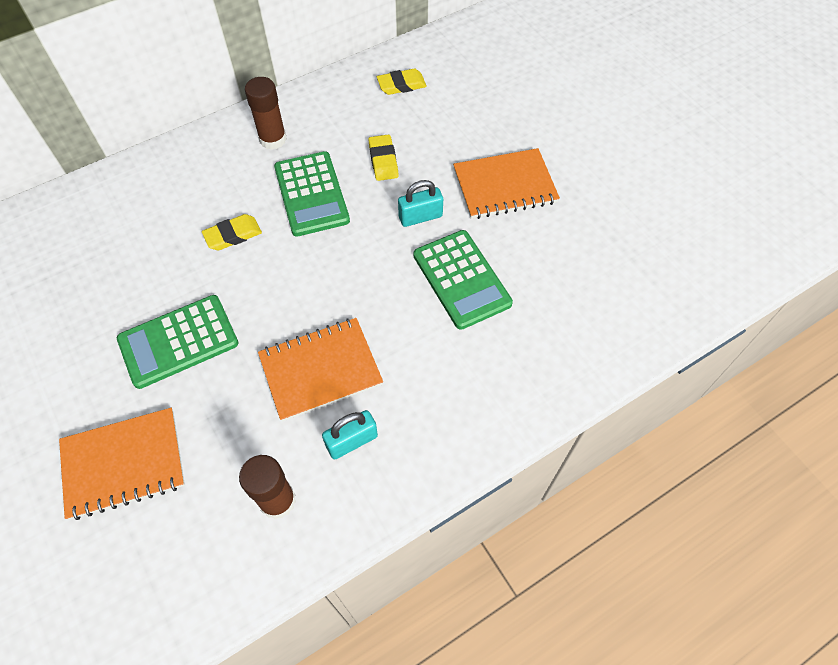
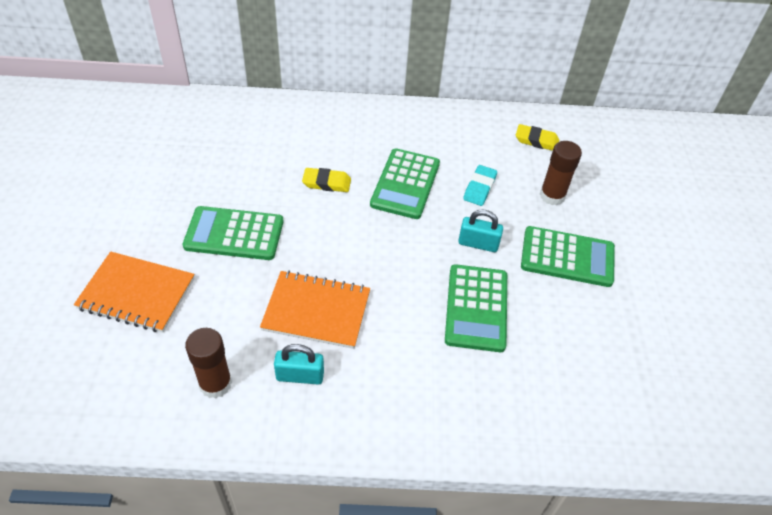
camera: 30 degrees right, 10 degrees down
brown glue stick [245,77,287,150] -> brown glue stick moved to [540,141,582,205]
yellow eraser [368,134,399,181] -> turquoise eraser [463,165,497,206]
orange notebook [453,148,560,219] -> green calculator [521,226,615,287]

